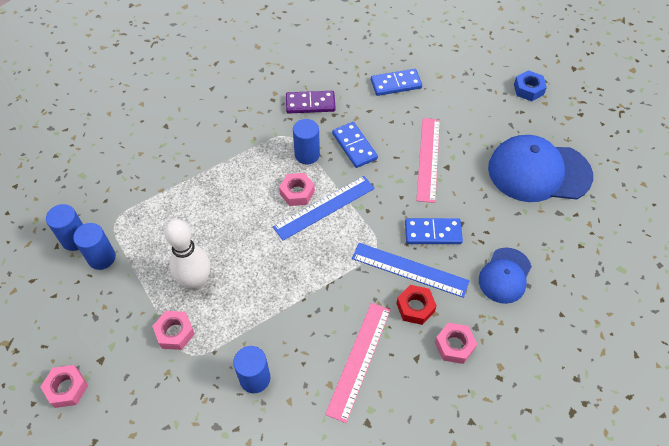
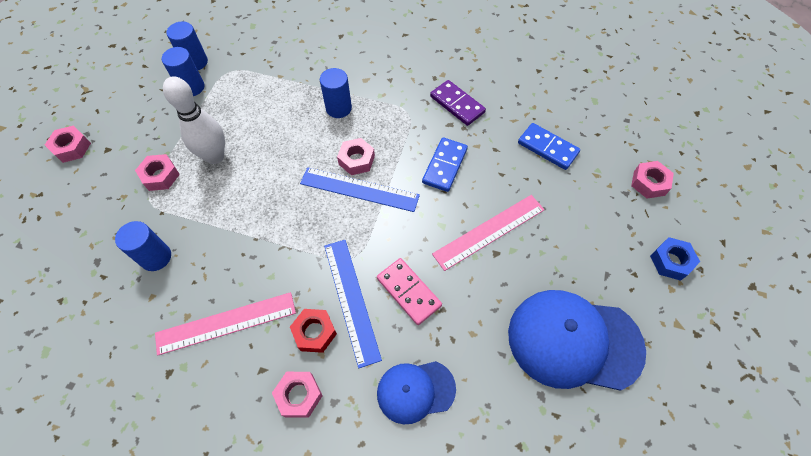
camera: 50 degrees right, 5 degrees up
blue cylinder [293,119,320,164] -> blue cylinder moved to [320,68,352,118]
blue domino [405,218,463,244] -> pink domino [377,258,442,325]
blue cap [488,135,593,202] -> blue cap turned 45 degrees counterclockwise [508,290,646,391]
none -> pink nut [631,161,674,199]

